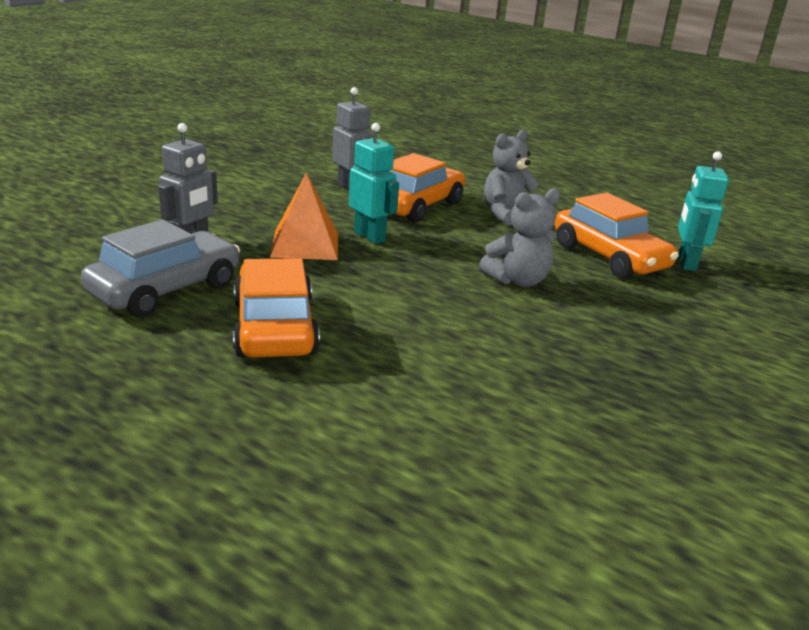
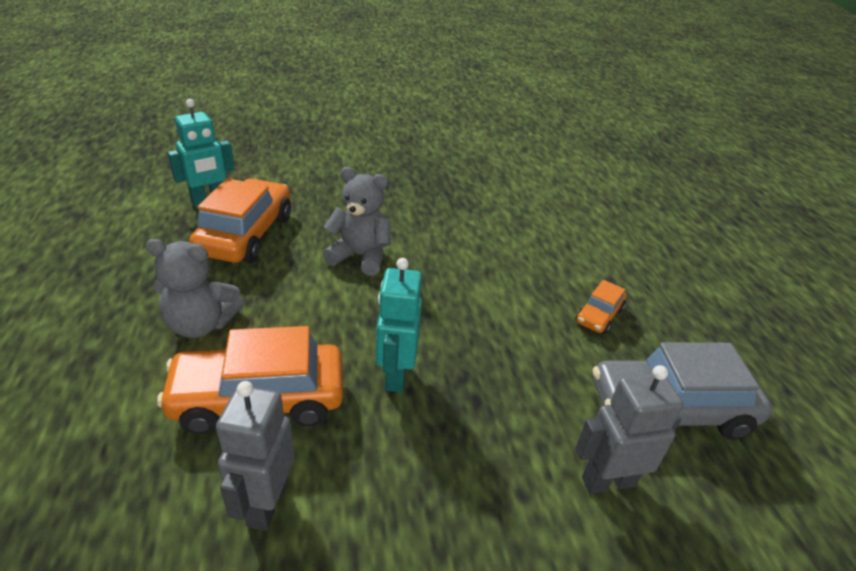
camera: 135 degrees left, 10 degrees up
orange car [233,258,320,358] -> orange car [576,280,627,334], size x0.49
orange pyramid [270,173,338,260] -> none

